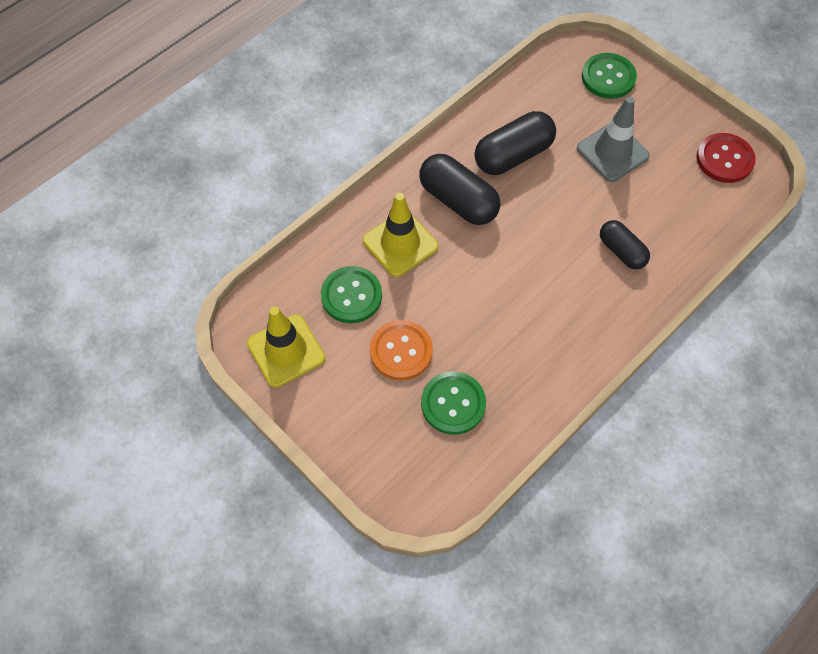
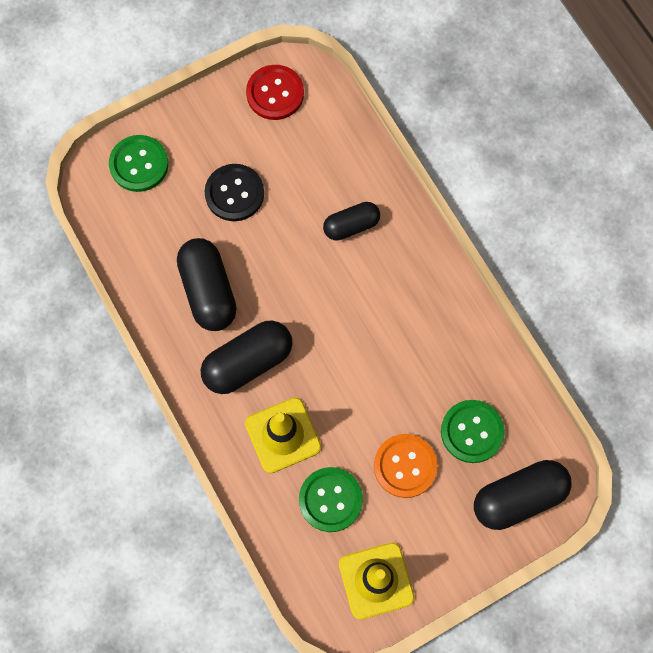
camera: 75 degrees left, 10 degrees up
grey traffic cone [577,96,650,182] -> black button [205,164,264,221]
none -> black capsule [474,460,572,530]

